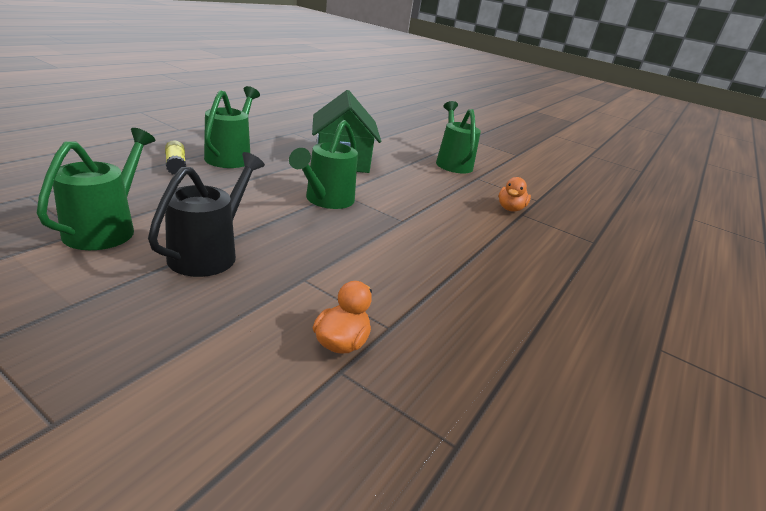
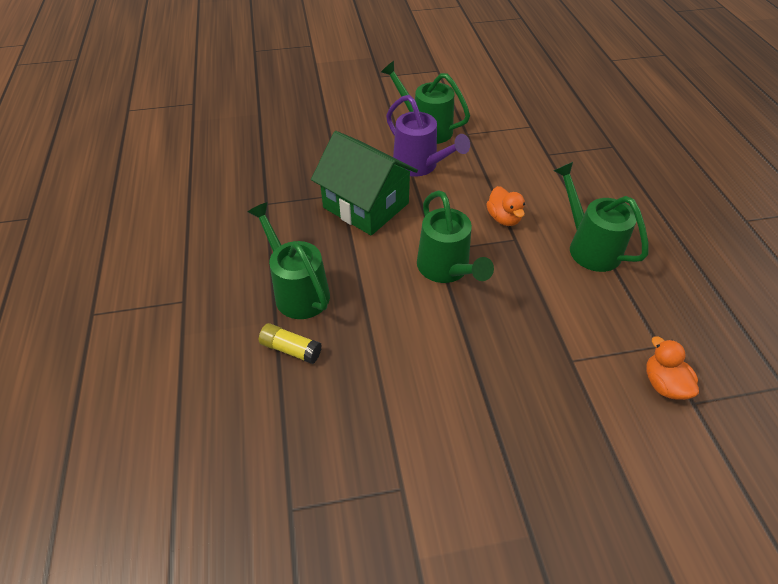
camera: 40 degrees left, 20 degrees up
green watering can [37,128,155,250] -> green watering can moved to [553,162,648,272]
black watering can [148,152,265,277] -> none
orange duck [499,177,531,212] -> orange duck moved to [486,186,525,226]
none -> purple watering can [386,95,470,177]

